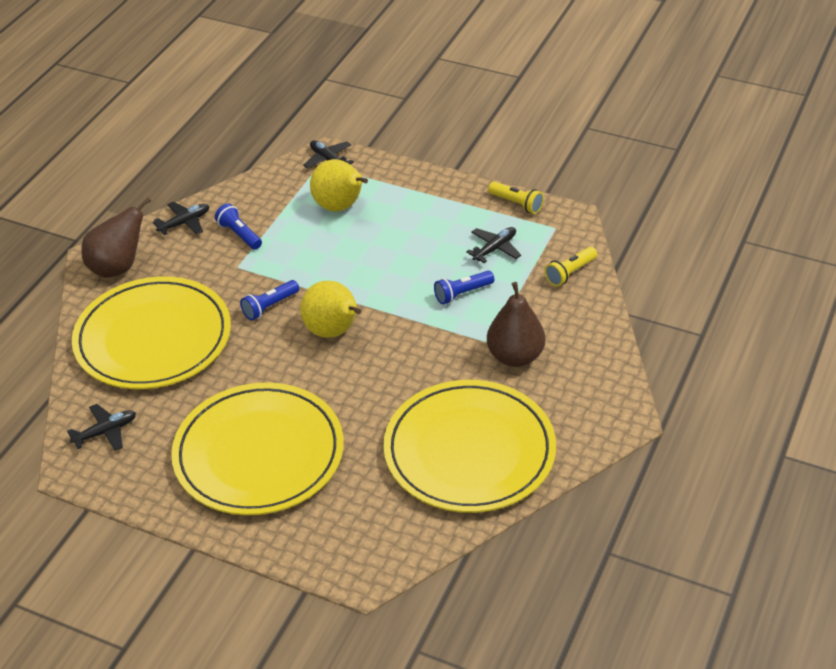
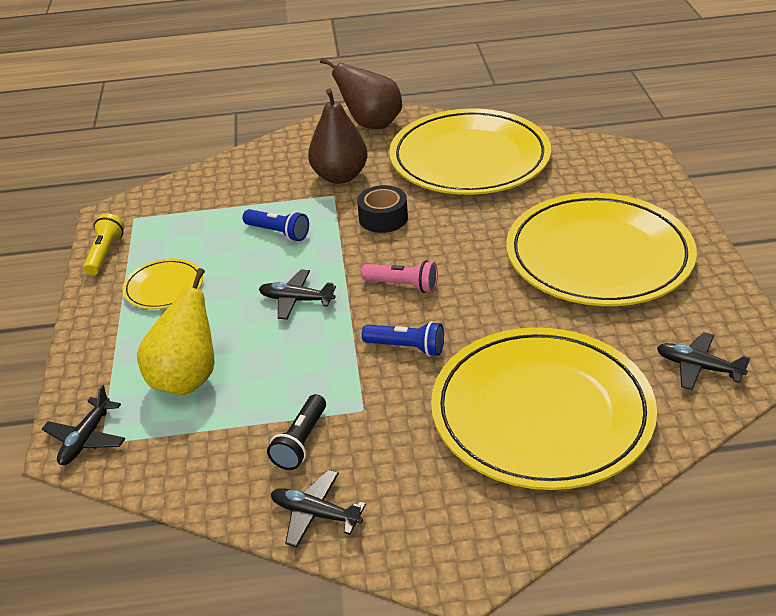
camera: 120 degrees left, 5 degrees down
brown pear [81,197,151,278] -> brown pear moved to [320,58,402,129]
blue flashlight [215,203,262,250] -> black flashlight [267,394,326,470]
yellow pear [300,281,361,338] -> pink flashlight [361,260,438,293]
black plane [466,227,521,263] -> black plane moved to [259,269,336,320]
yellow flashlight [544,247,597,286] -> none
none -> yellow plate [122,258,203,309]
none -> black tape [357,185,408,233]

